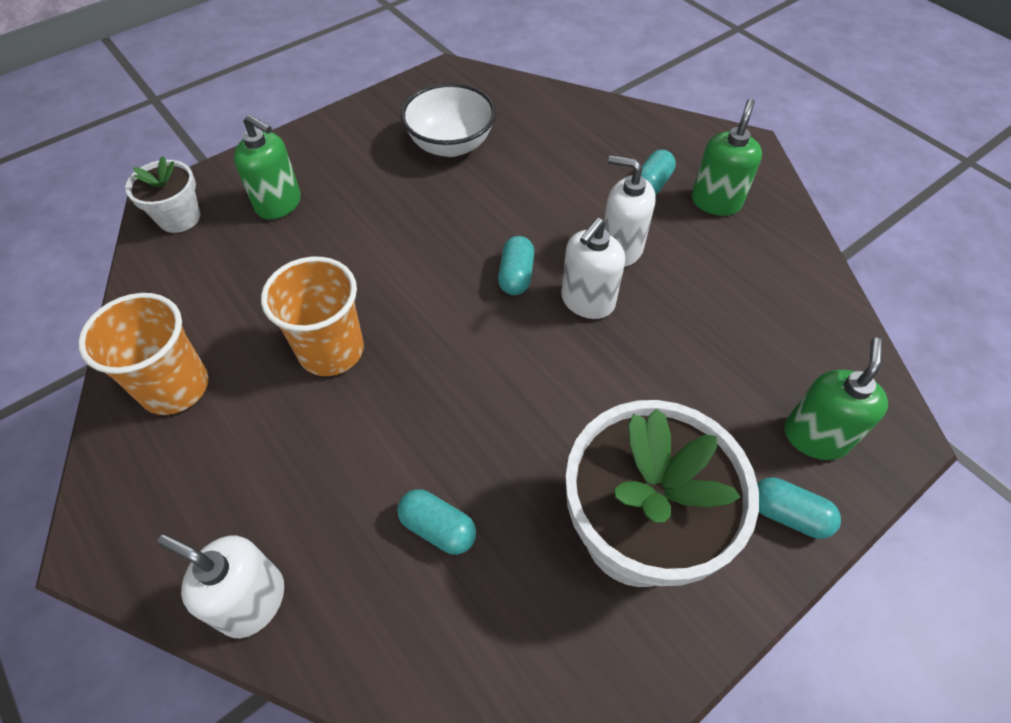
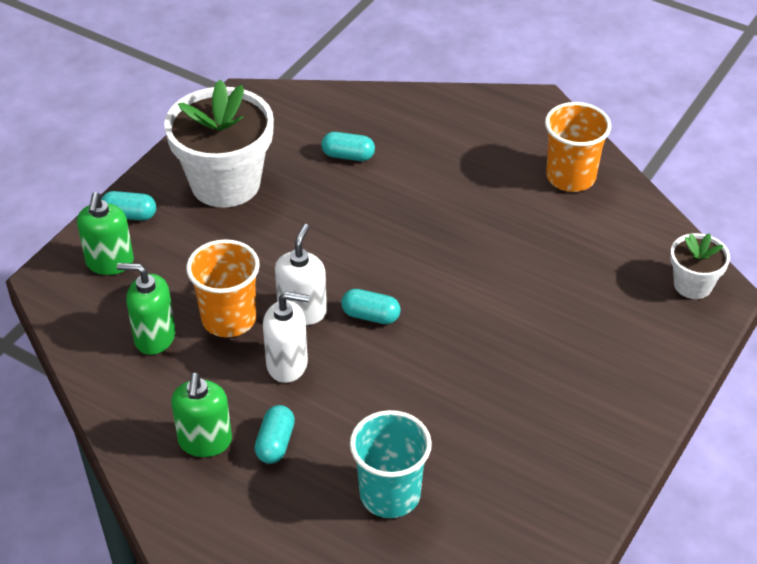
camera: 160 degrees right, 10 degrees down
white soap dispenser [157,534,284,638] -> none
green soap dispenser [234,114,301,220] -> green soap dispenser moved to [117,263,175,355]
orange cup [261,257,364,376] -> orange cup moved to [186,239,260,337]
white bowl [401,83,496,157] -> none
turquoise capsule [498,236,534,295] -> turquoise capsule turned 60 degrees counterclockwise [341,289,401,324]
none -> turquoise cup [350,410,432,518]

